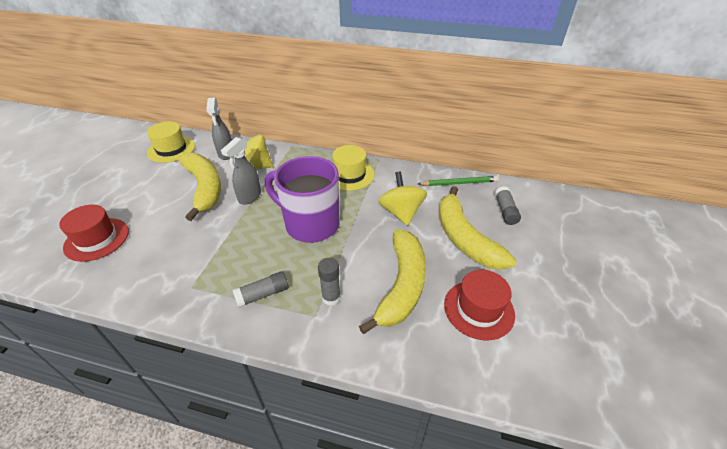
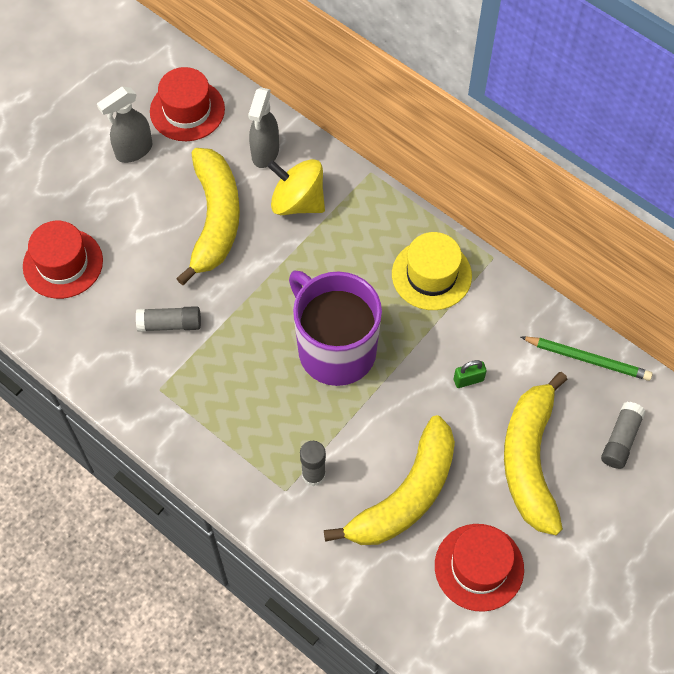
camera: 25 degrees right, 20 degrees up
yellow hat [147,121,195,163] -> red hat [150,67,225,141]
grey spray bottle [221,137,261,205] -> grey spray bottle moved to [97,87,153,163]
grey glue stick [232,271,289,308] -> grey glue stick moved to [136,306,201,332]
yellow spinning top [378,172,427,226] -> green padlock [454,360,487,388]

